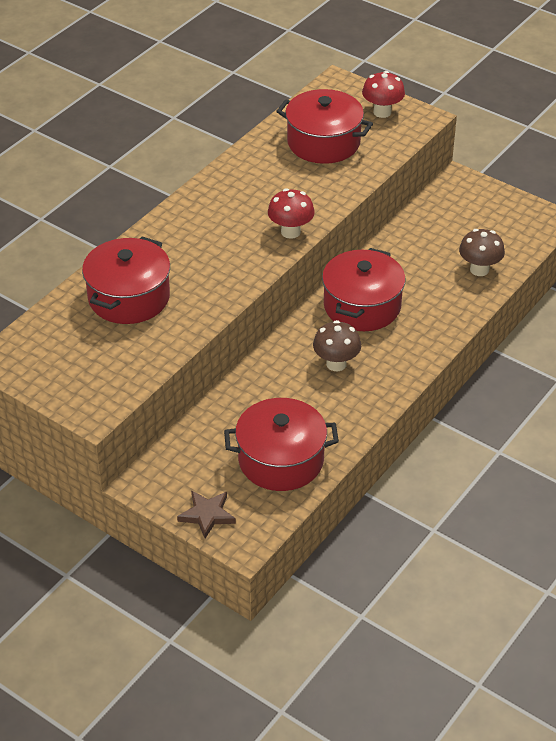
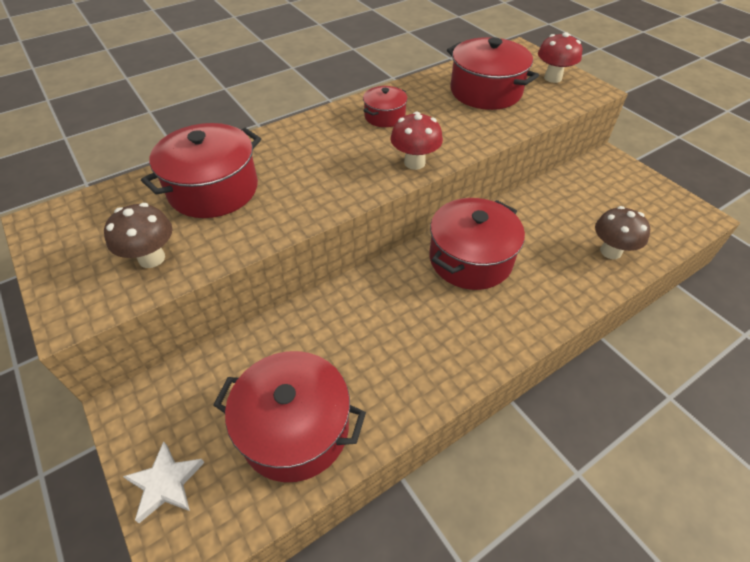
camera: 20 degrees right, 5 degrees up
brown star [177,490,236,539] -> white star [123,441,205,523]
brown mushroom [313,320,361,371] -> brown mushroom moved to [104,203,172,268]
none -> red pot [363,86,407,127]

